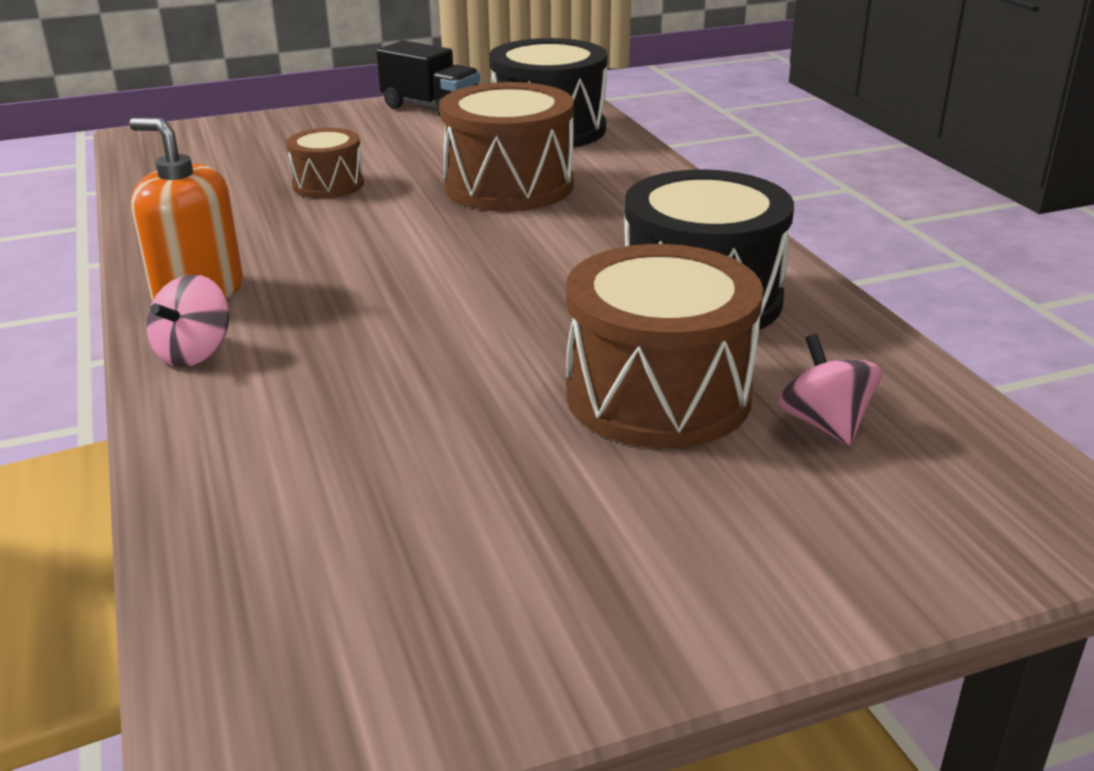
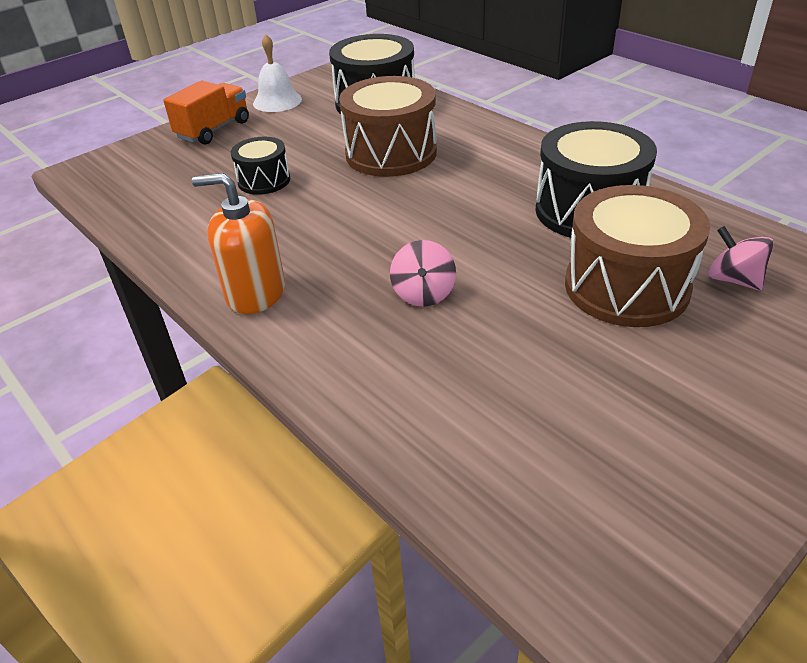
camera: 20 degrees left, 10 degrees up
pink spinning top [147,274,229,367] -> pink spinning top moved to [390,240,456,307]
brown drum [286,128,364,198] -> black drum [231,137,290,195]
black truck [376,40,480,117] -> white bell [253,34,302,112]
none -> orange truck [163,81,249,145]

